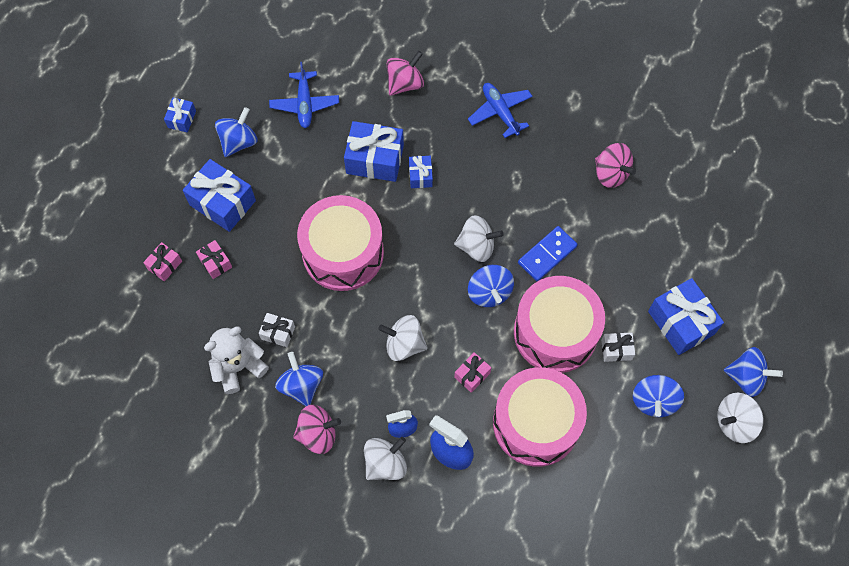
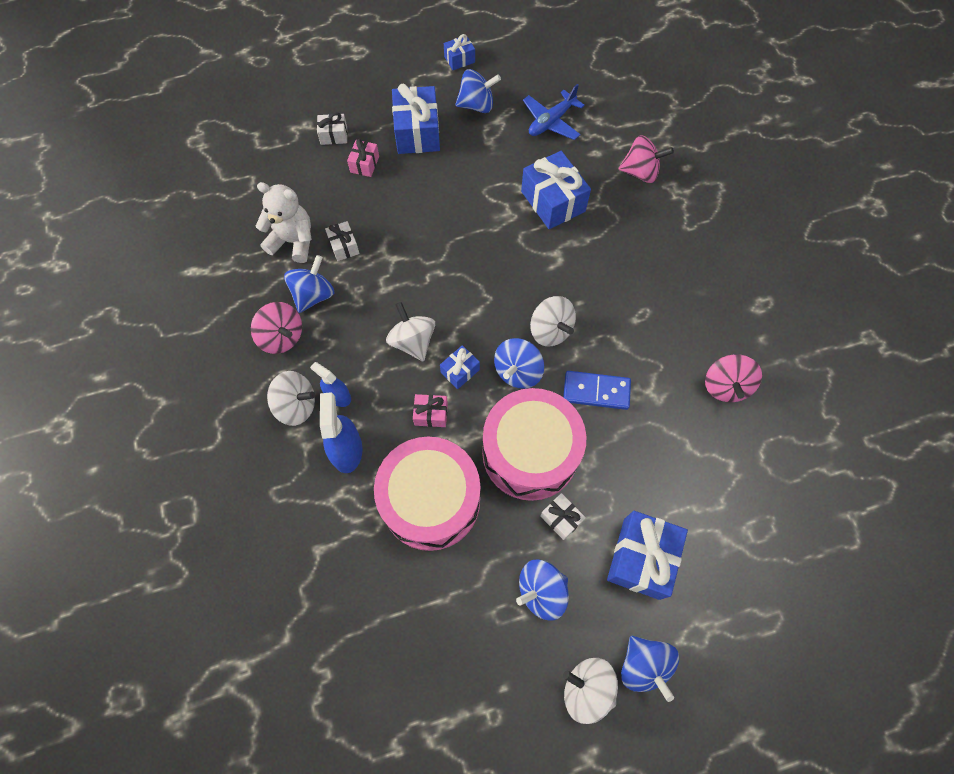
camera: 50 degrees right, 0 degrees up
pink gift [143,242,182,282] -> white gift [317,112,348,145]
pink drum [297,195,384,291] -> none
blue gift [409,156,433,188] -> blue gift moved to [440,345,480,389]
blue plane [468,83,533,138] -> none

